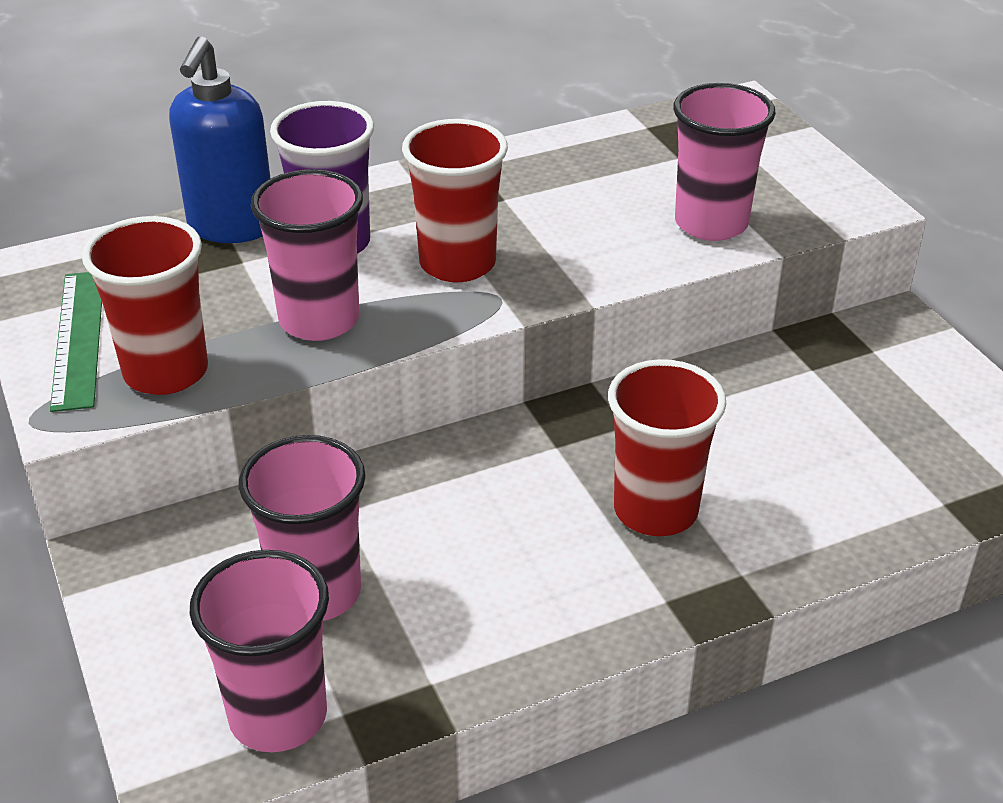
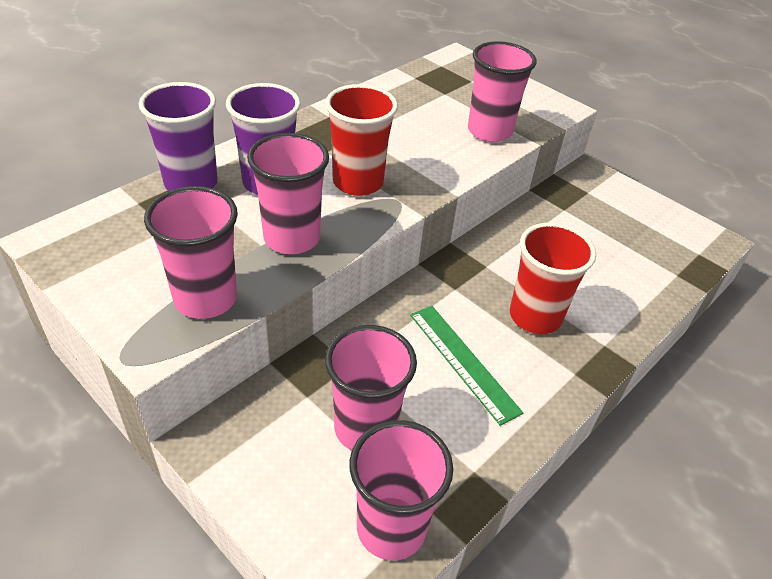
camera: 25 degrees left, 5 degrees up
green ruler [50,272,102,412] -> green ruler moved to [410,306,523,426]
red cup [82,216,208,395] -> pink cup [144,186,238,319]
blue soap dispenser [169,36,271,243] -> purple cup [139,82,218,191]

